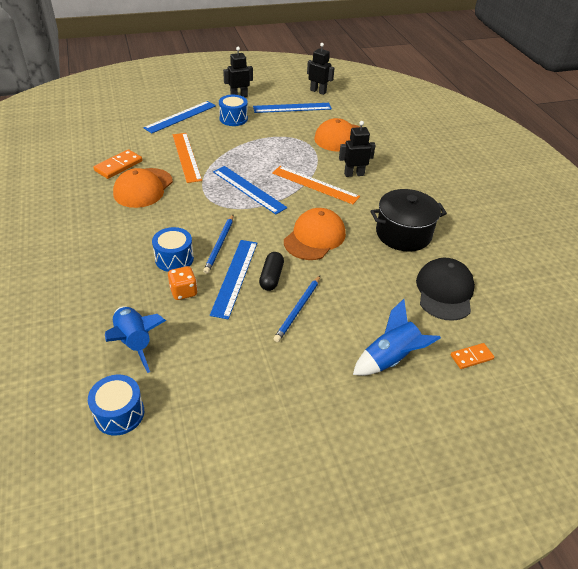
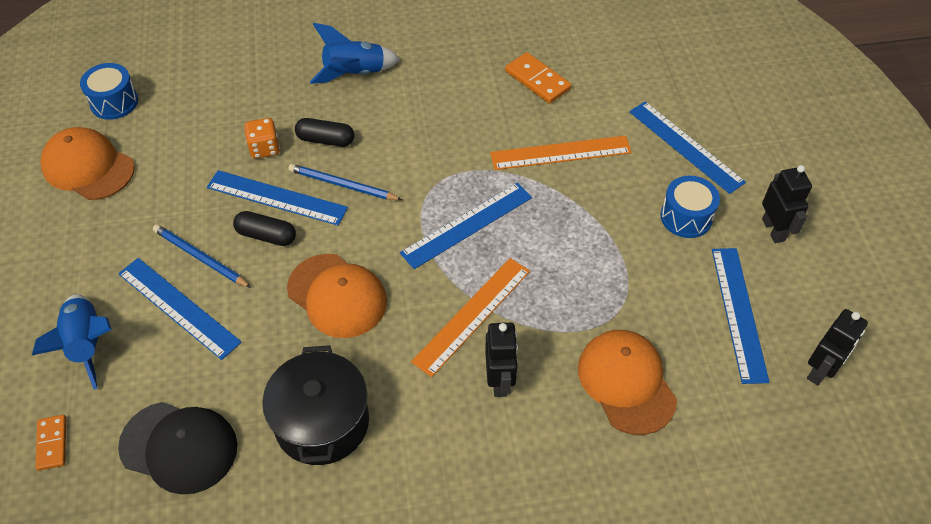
camera: 100 degrees right, 10 degrees up
blue rocket [105,306,166,373] -> blue rocket moved to [310,23,400,84]
orange cap [113,168,173,208] -> orange cap moved to [40,127,135,200]
blue drum [152,227,194,272] -> black capsule [295,118,354,147]
none -> blue ruler [118,258,241,360]

